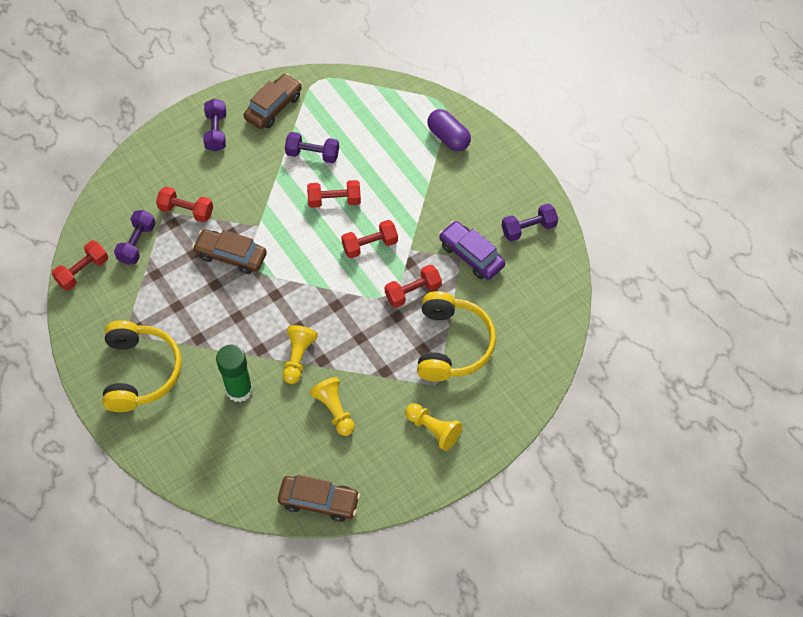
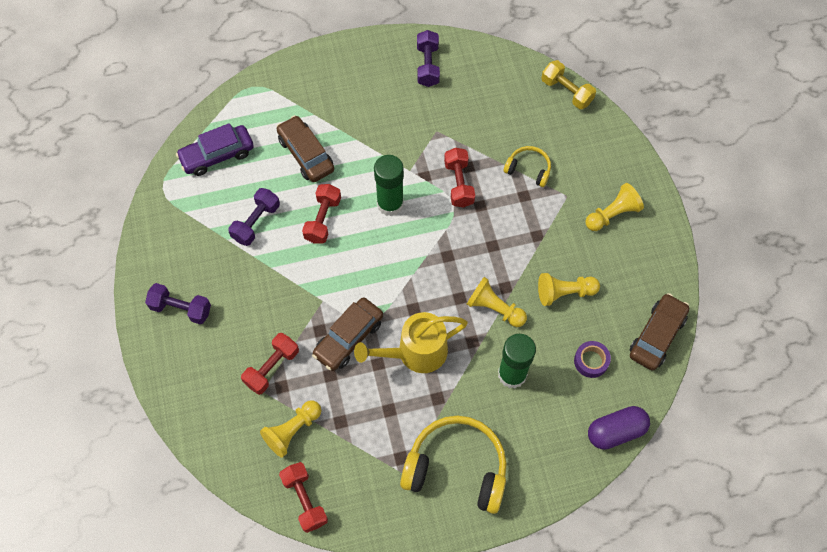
camera: 70 degrees left, 5 degrees up
purple dumbbell [114,210,156,265] -> yellow pawn [260,400,321,458]
brown car [244,73,302,129] -> brown car moved to [276,115,334,182]
red dumbbell [341,220,398,258] -> green glue stick [374,155,404,216]
yellow headphones [417,291,496,382] -> yellow headphones [504,146,551,187], size x0.50
purple capsule [427,109,471,151] -> purple capsule moved to [588,406,650,450]
purple car [439,221,505,280] -> purple car moved to [176,123,254,176]
none -> yellow watering can [354,312,468,373]
none -> yellow dumbbell [541,60,596,109]
none -> purple tape [574,341,611,378]

